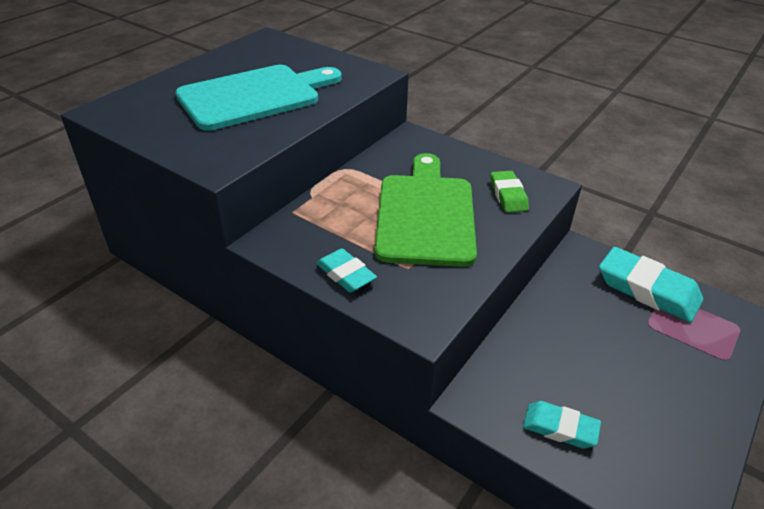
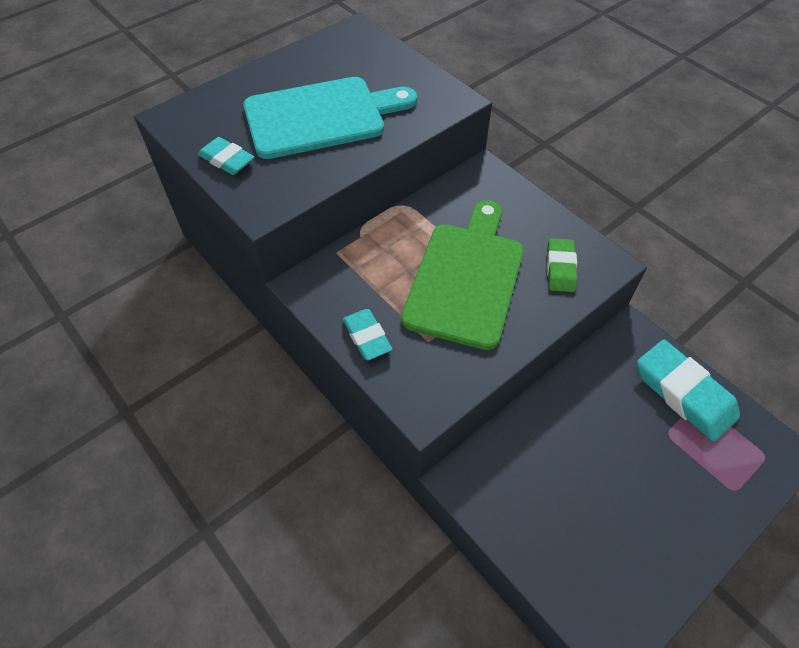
camera: 15 degrees right, 15 degrees up
turquoise eraser [523,401,601,449] -> turquoise eraser moved to [198,137,254,175]

